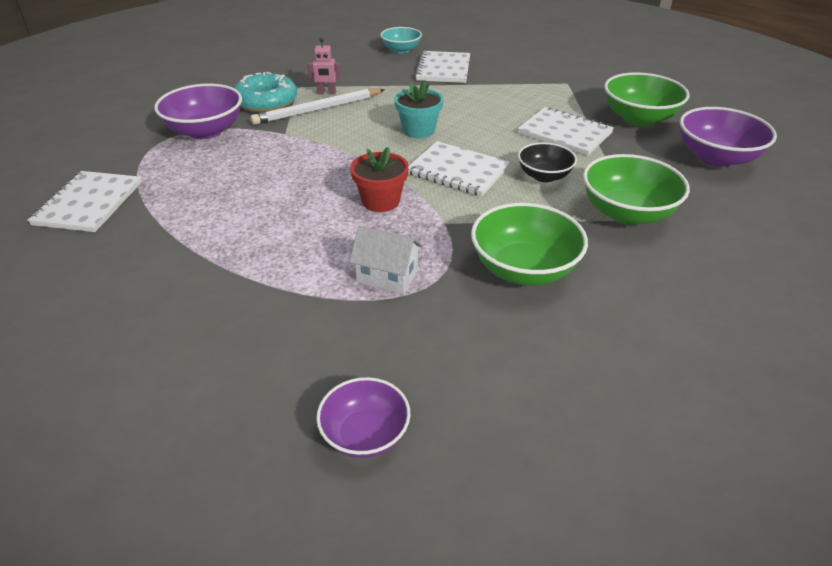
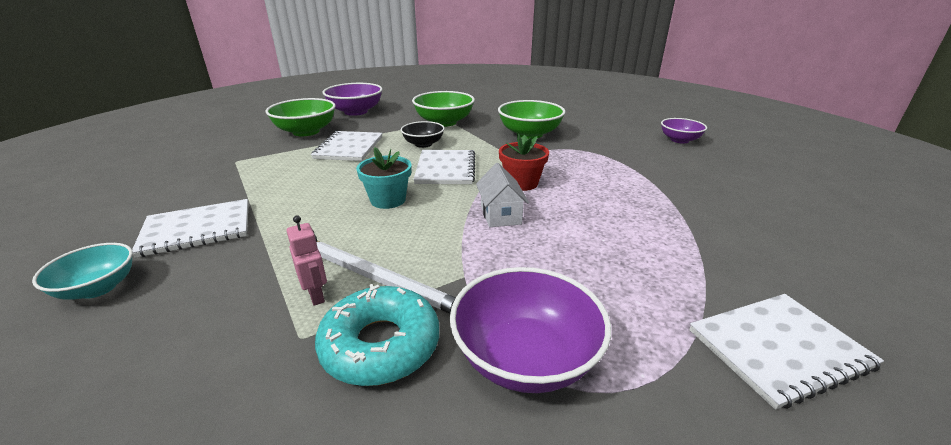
camera: 120 degrees left, 10 degrees down
white house [349,226,423,294] -> white house moved to [476,163,529,227]

